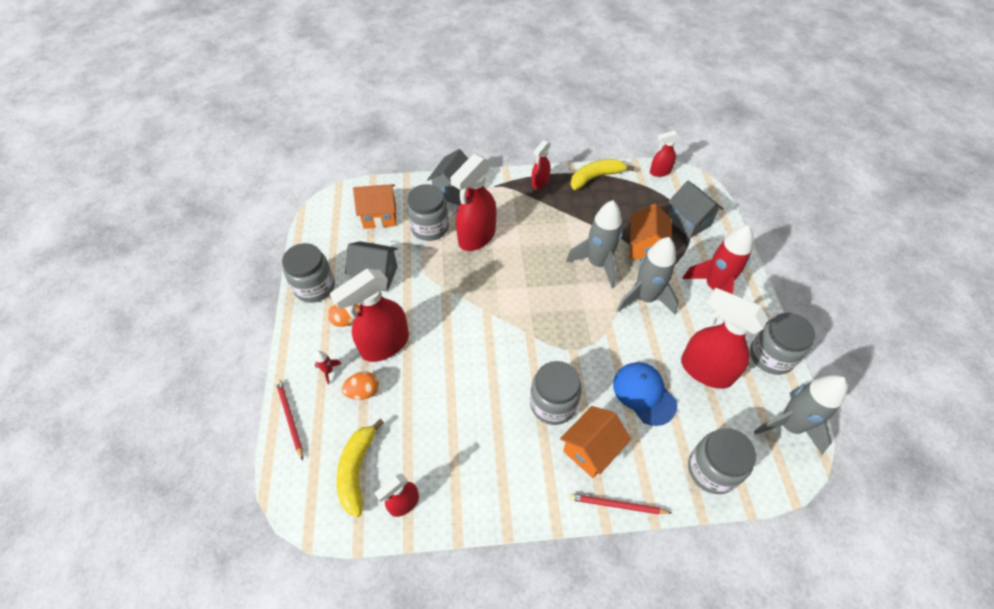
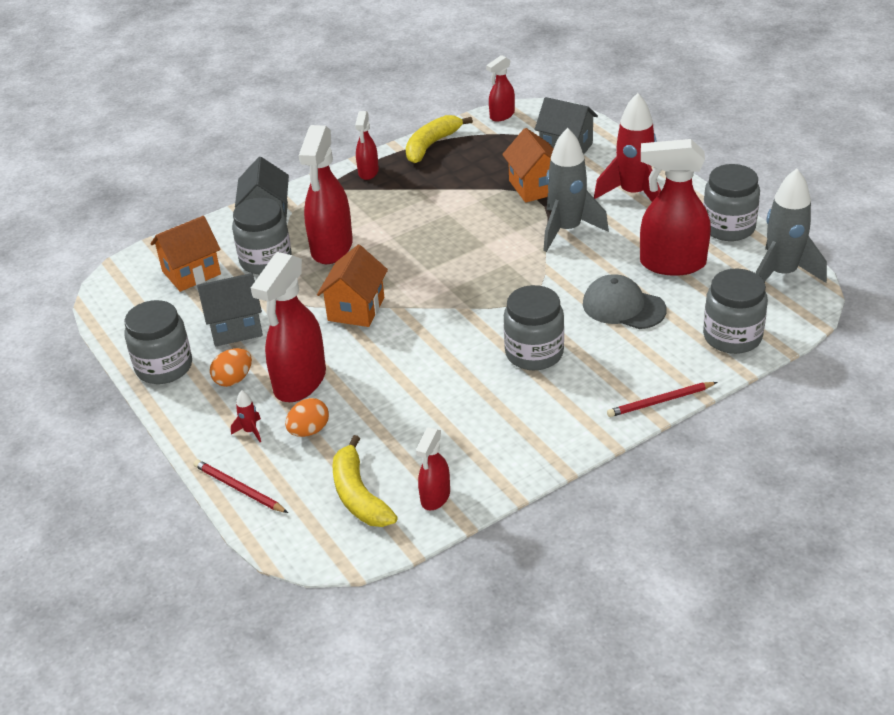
camera: 25 degrees left, 15 degrees down
orange house [560,406,631,478] -> orange house moved to [317,245,388,327]
grey rocket [566,200,623,288] -> none
blue cap [613,362,677,426] -> grey cap [583,274,667,329]

